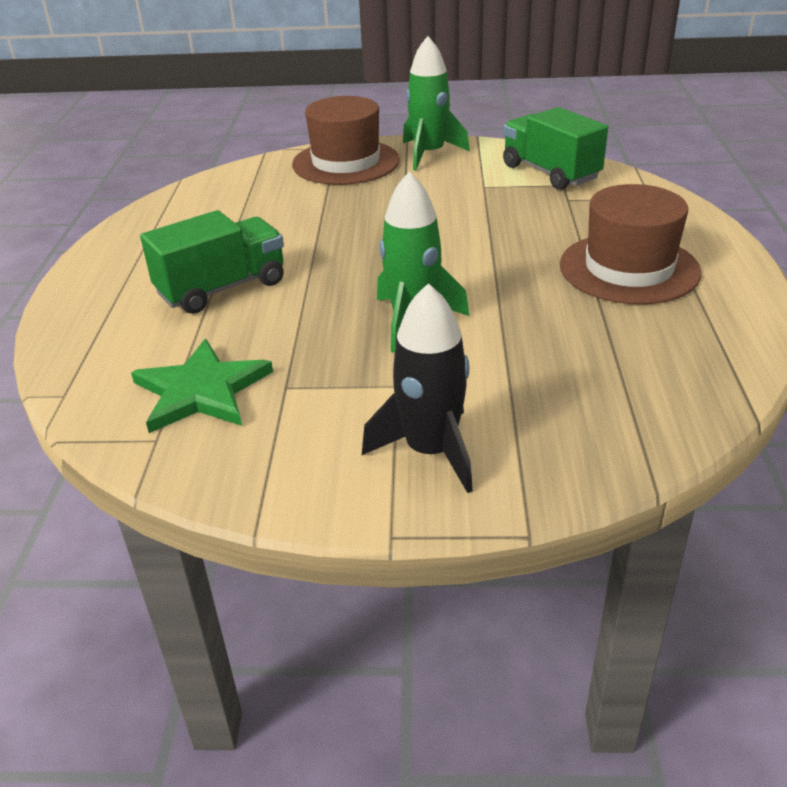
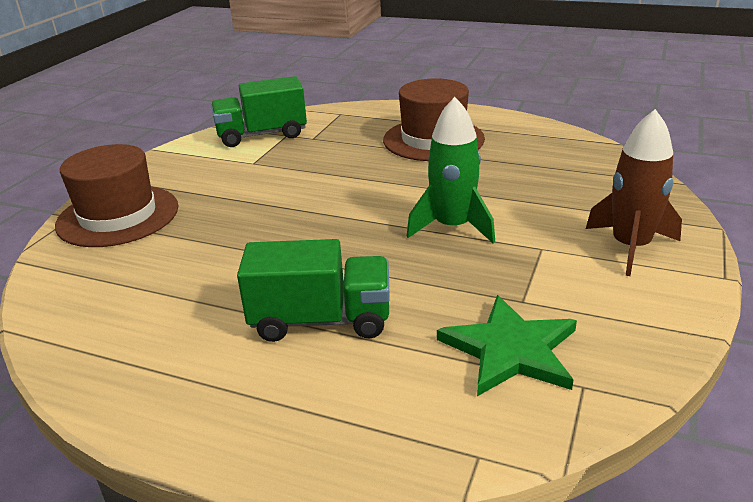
camera: 70 degrees left, 5 degrees down
green truck [140,210,284,314] -> green truck turned 105 degrees clockwise [237,239,390,342]
black rocket [362,283,473,493] -> brown rocket [586,109,682,276]
green rocket [403,36,470,170] -> none

